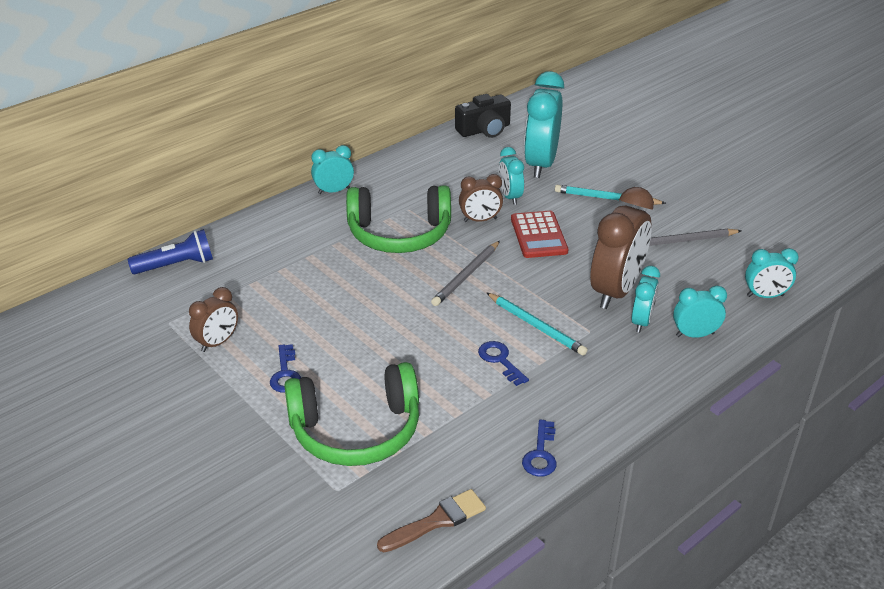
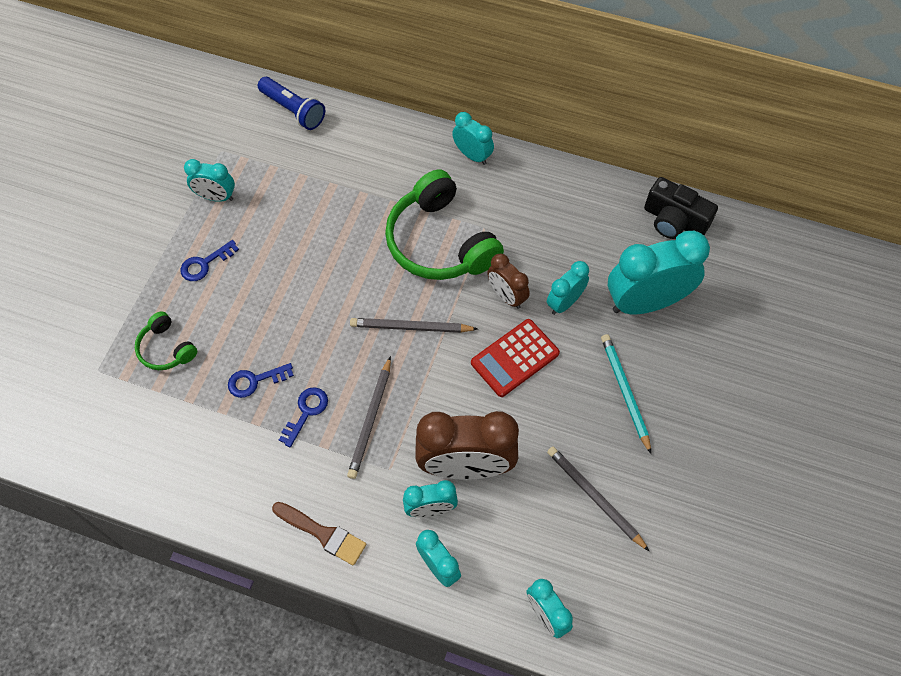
camera: 60 degrees right, 25 degrees up
brown clock [189,287,238,352] -> turquoise clock [184,159,235,202]
green headphones [284,362,419,466] -> green headphones [135,311,197,370], size x0.49
brown brush [377,489,486,552] -> brown brush moved to [272,502,366,566]
turquoise pencil [486,292,588,356] -> grey pencil [347,356,391,479]
blue key [522,420,557,477] -> blue key moved to [228,363,294,398]

